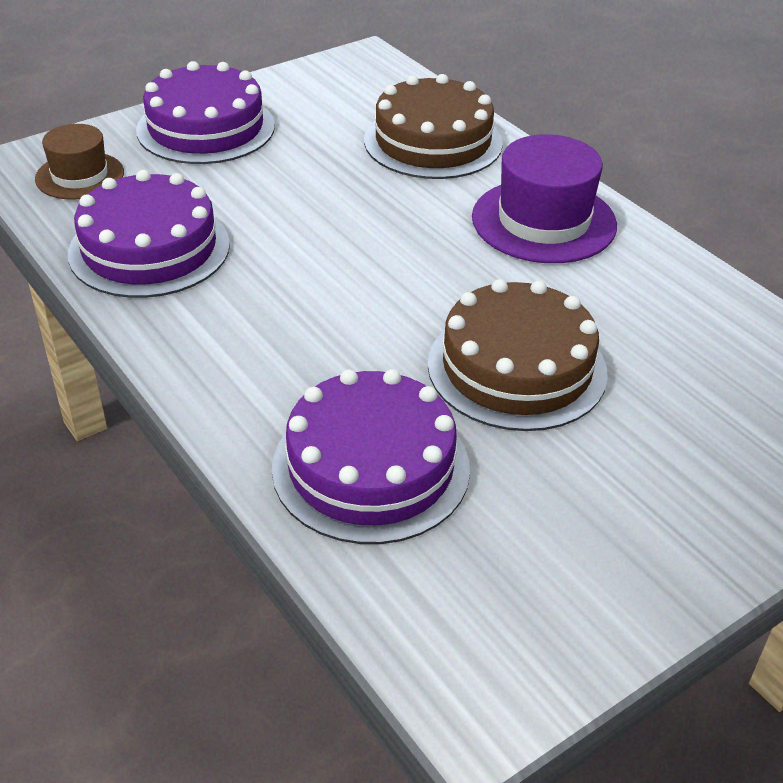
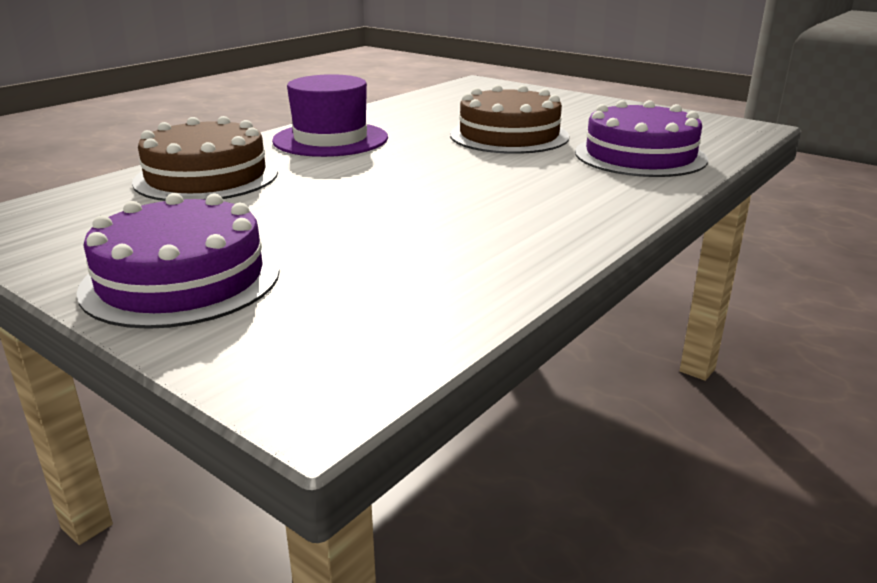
camera: 105 degrees left, 15 degrees down
brown hat [35,124,124,200] -> none
purple cake [68,170,230,298] -> none

